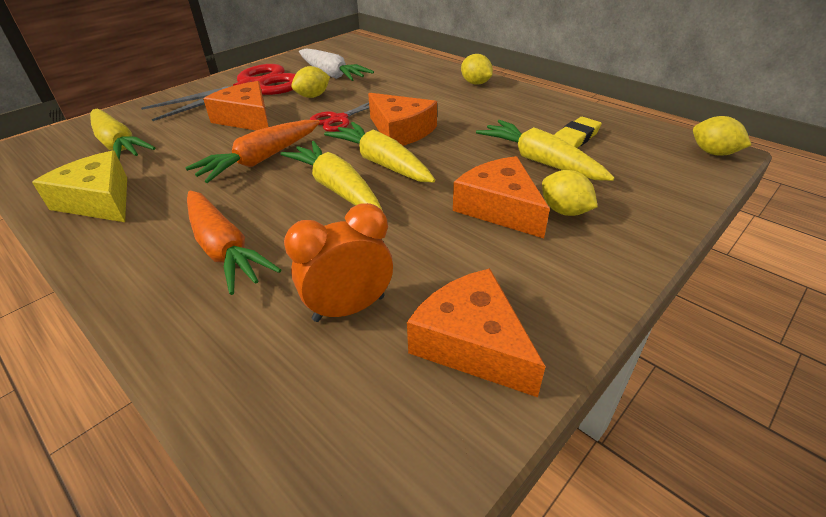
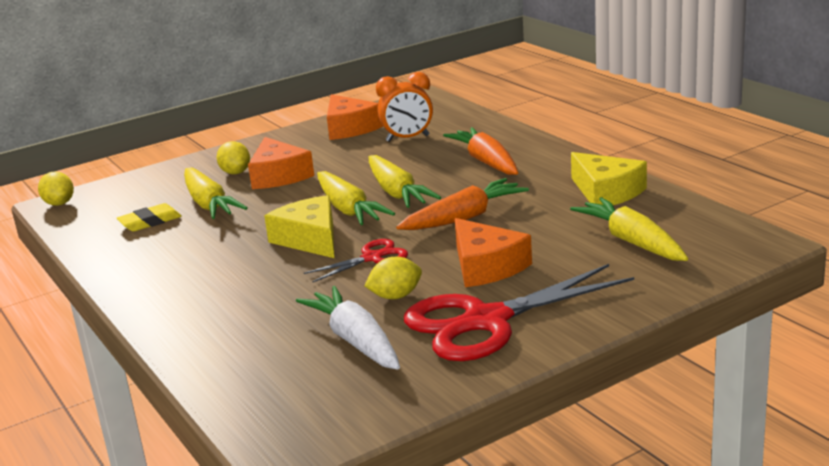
camera: 165 degrees left, 15 degrees down
orange cheese [368,93,437,146] -> yellow cheese [264,195,334,258]
yellow lemon [461,54,493,85] -> none

